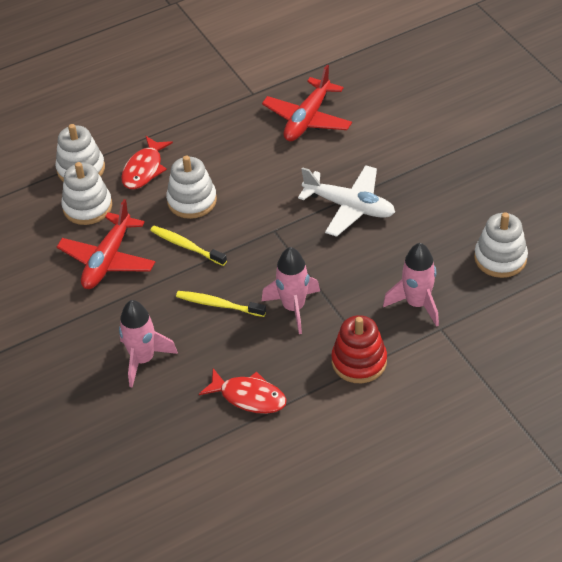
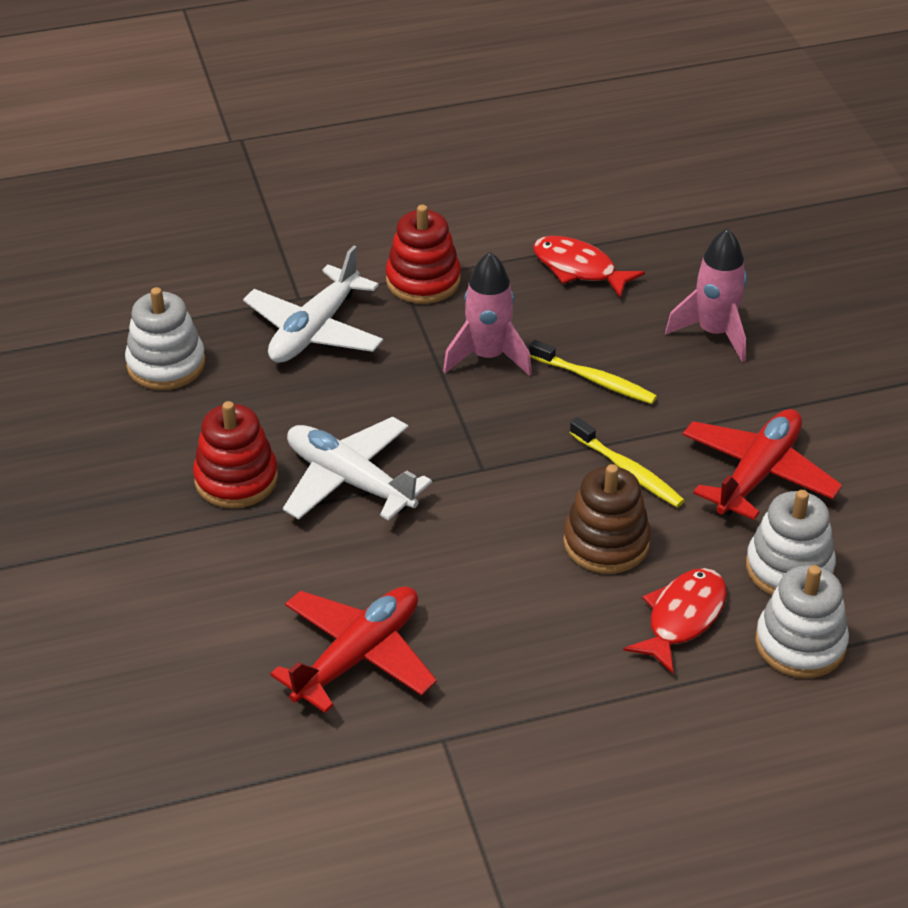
camera: 170 degrees left, 5 degrees down
white stacking toy [166,155,217,219] -> brown stacking toy [563,464,651,574]
pink rocket [383,243,439,327] -> white plane [243,245,383,363]
none -> red stacking toy [193,401,278,508]

